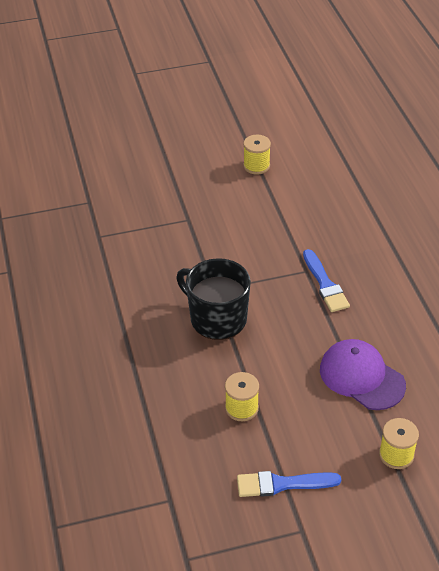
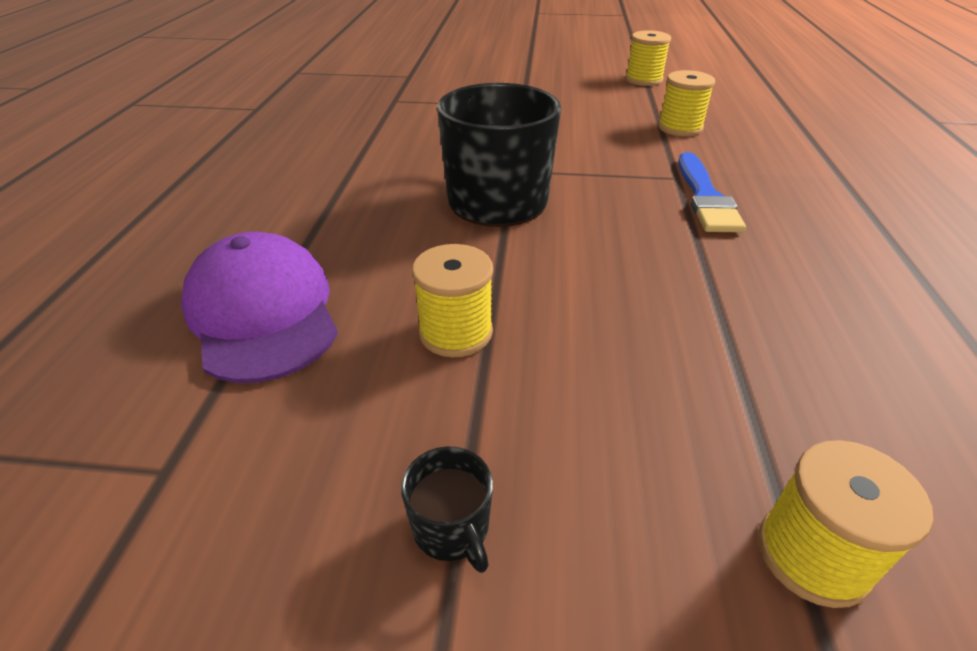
camera: 20 degrees right, 5 degrees down
blue brush [237,471,341,497] -> black mug [401,447,493,573]
purple cap [320,339,406,410] -> purple cap moved to [181,232,338,383]
none -> yellow spool [658,70,715,137]

